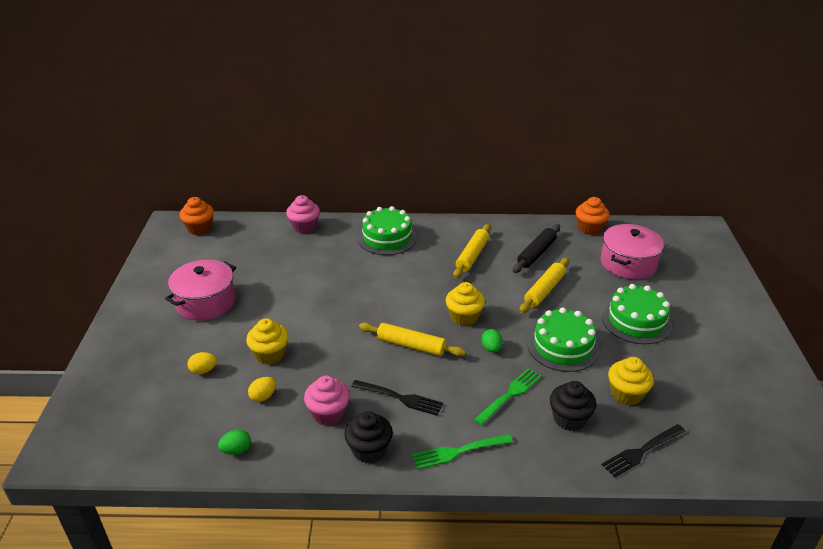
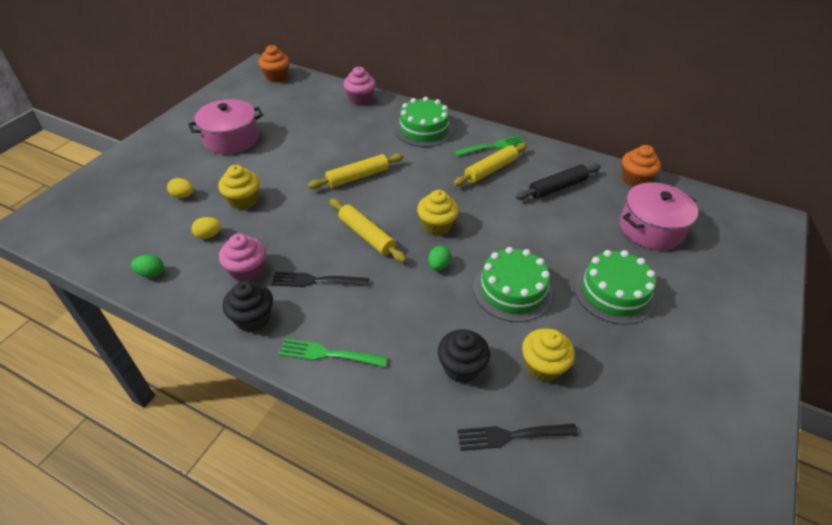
camera: 25 degrees right, 10 degrees up
black fork [351,380,443,416] -> black fork turned 135 degrees clockwise [272,271,370,287]
green fork [474,368,541,425] -> green fork moved to [454,136,525,156]
yellow rolling pin [519,258,569,313] -> yellow rolling pin moved to [308,153,404,189]

